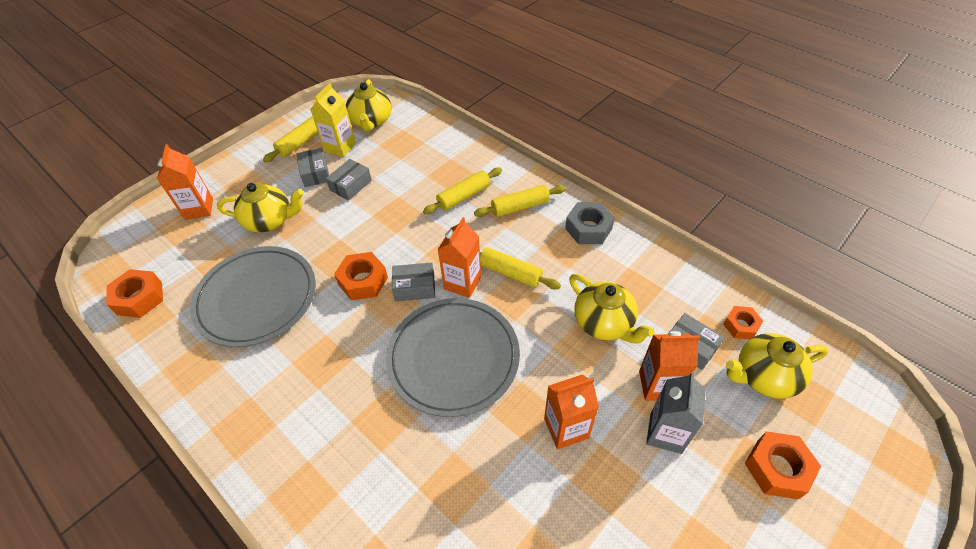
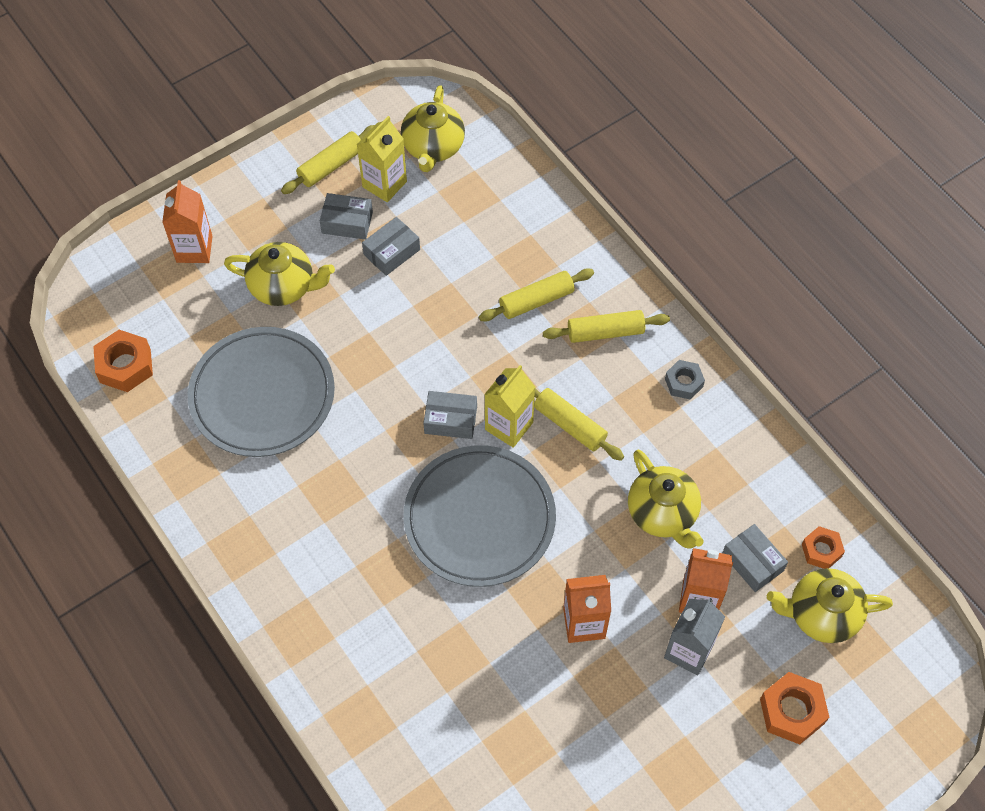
camera: 10 degrees right, 10 degrees up
grey box [296,148,329,187] -> grey box turned 75 degrees counterclockwise [320,193,373,240]
orange nut [334,252,388,301] -> none
orange carton [438,217,481,298] -> yellow carton [484,365,535,448]
grey nut [565,202,615,244] -> grey nut [665,360,705,400], size x0.64

